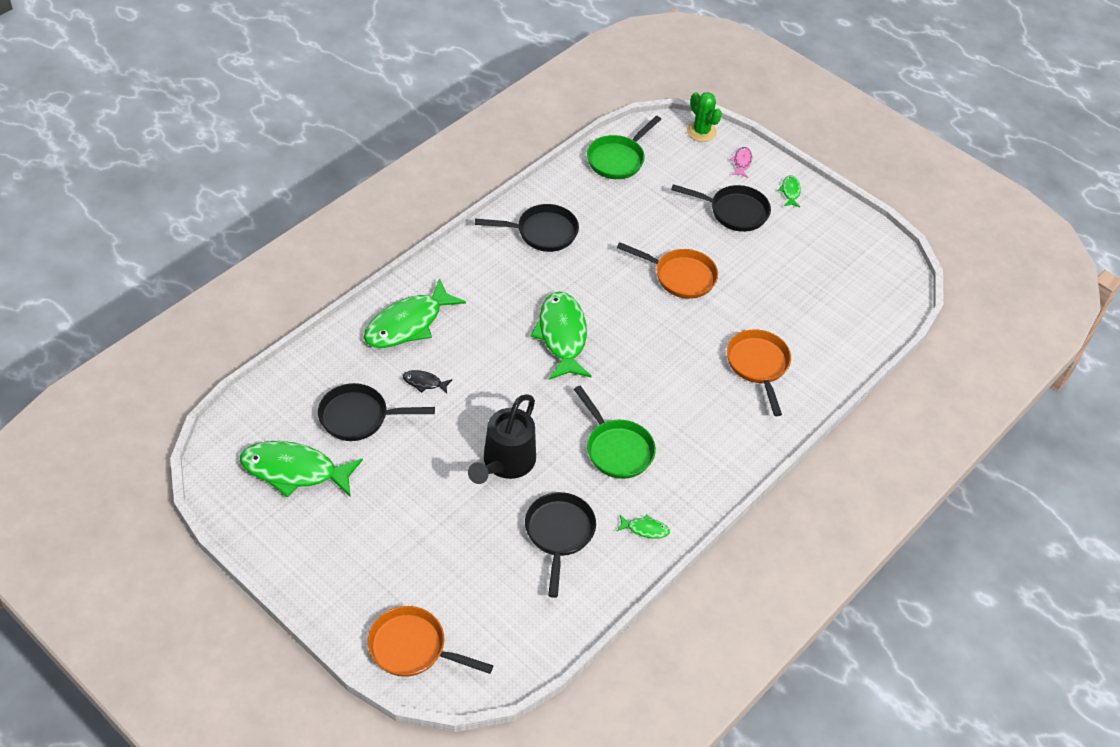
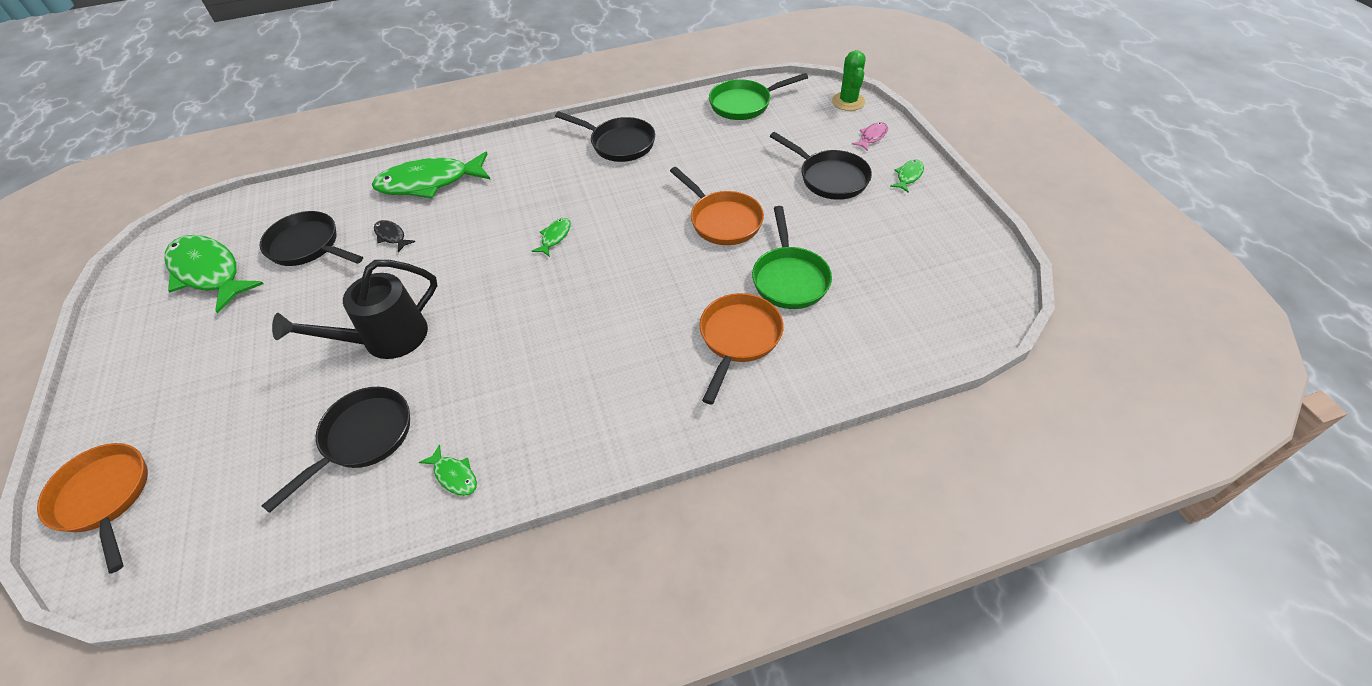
camera: 35 degrees right, 0 degrees up
green fish [530,291,591,380] -> green fish [532,218,571,257], size x0.43
green pan [574,386,656,479] -> green pan moved to [752,206,832,309]

